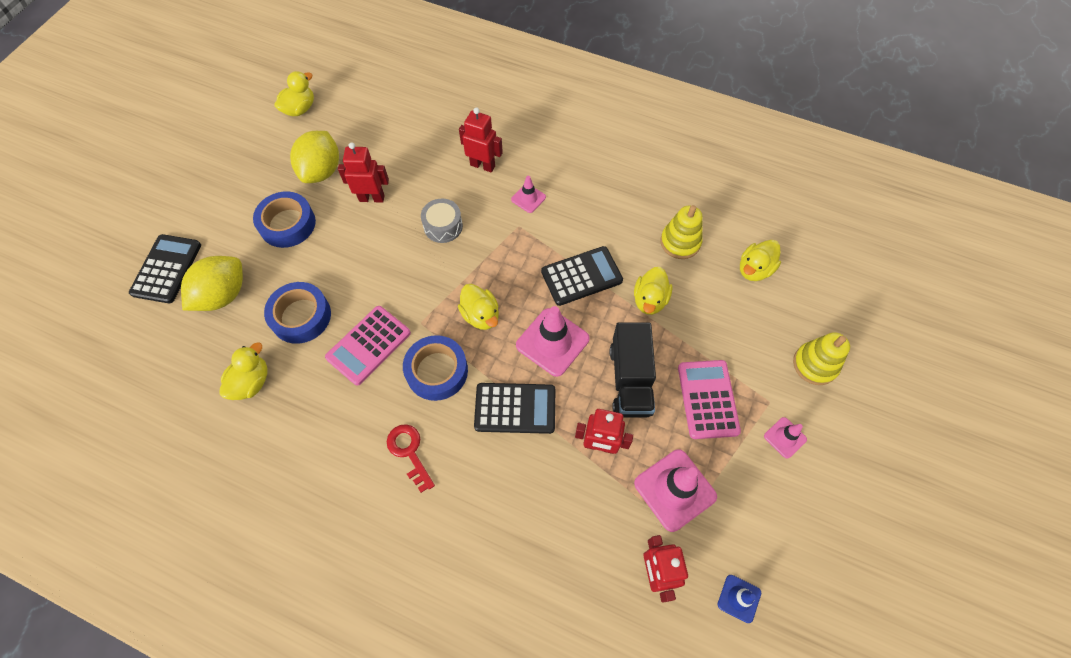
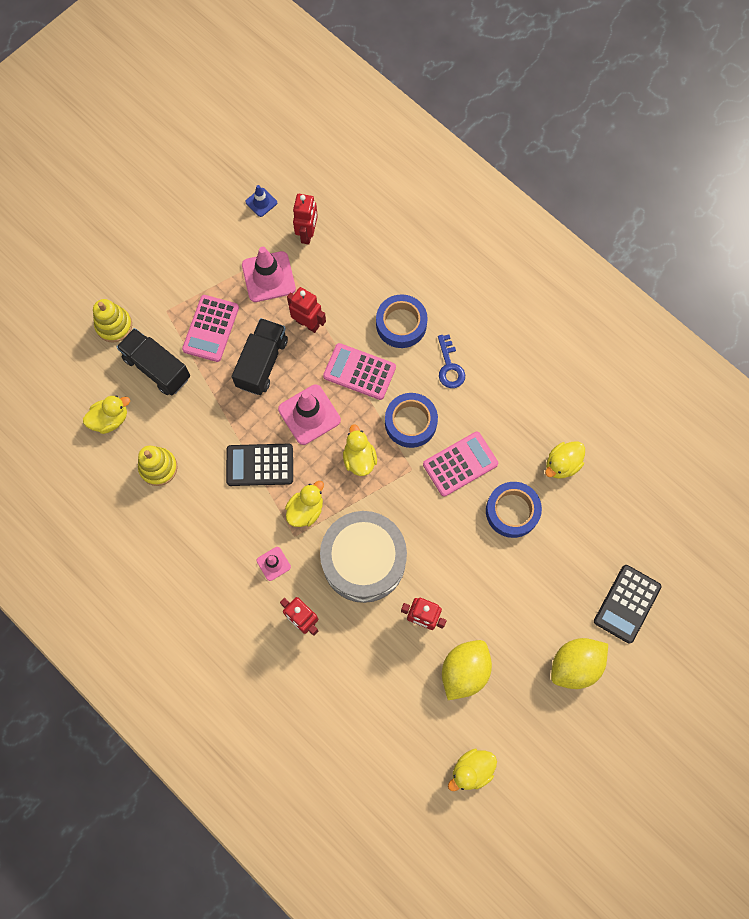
camera: 160 degrees left, 10 degrees up
yellow lemon [181,256,243,311] -> yellow lemon moved to [551,638,608,689]
blue tape [253,191,316,248] -> blue tape moved to [376,294,428,348]
red key [387,424,435,493] -> blue key [438,335,465,388]
grey drum [421,199,463,243] -> grey drum [320,511,407,603], size x2.19
black calculator [474,383,555,434] -> pink calculator [323,343,396,400]
yellow duck [634,267,672,315] -> yellow duck moved to [285,481,324,527]
pink traffic cone [764,417,807,459] -> none
none -> black truck [116,328,190,395]

